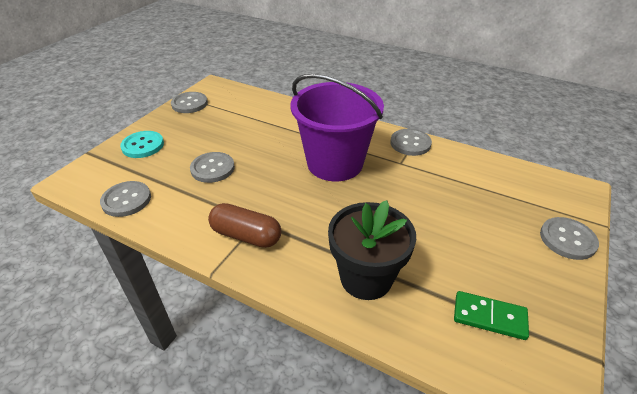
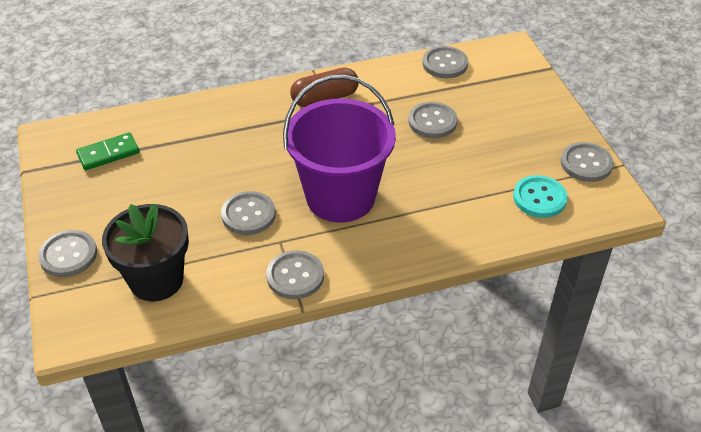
camera: 135 degrees right, 5 degrees up
turquoise button [120,131,164,158] -> turquoise button moved to [513,175,568,218]
black flower pot [328,200,416,300] -> black flower pot moved to [102,204,189,301]
none -> grey button [221,191,276,235]

